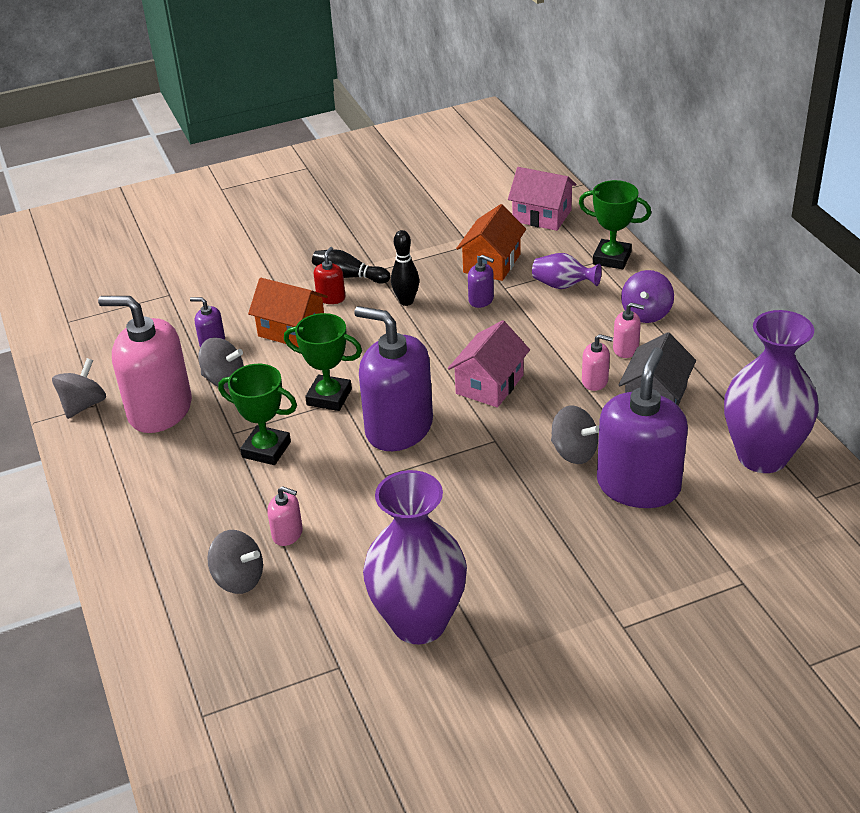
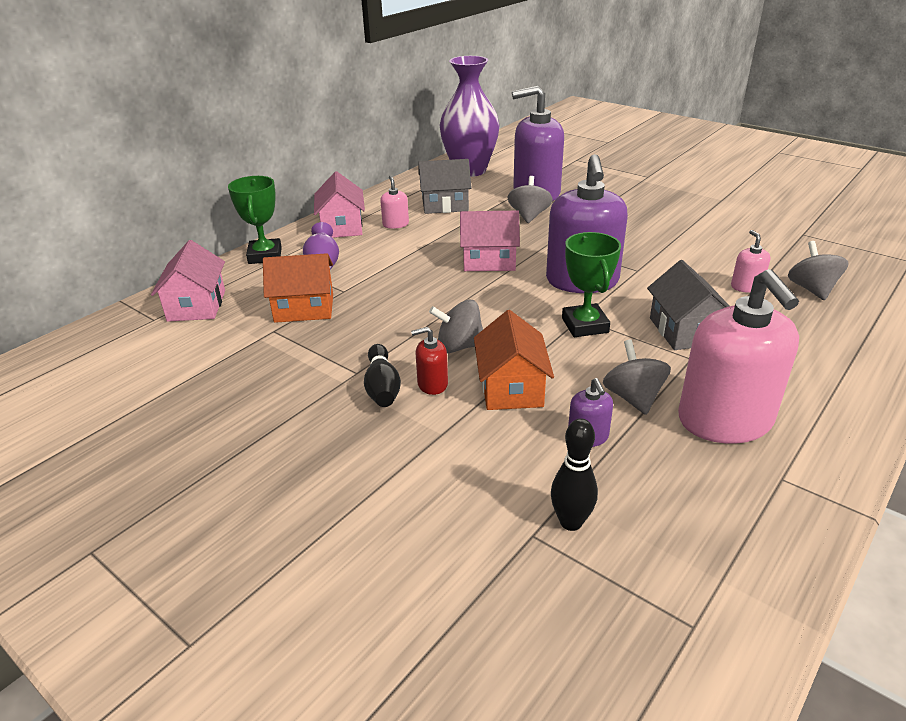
camera: 120 degrees left, 5 degrees down
grey spinning top [52,358,106,419] -> grey spinning top moved to [429,300,483,353]
green trophy [218,364,297,465] -> grey house [647,260,729,350]
purple vase [363,470,467,644] -> none
black bowling pin [391,230,419,306] -> black bowling pin moved to [551,418,598,531]
purple soap dispenser [468,255,494,308] -> none
pink soap dispenser [582,334,613,391] -> none
purple spinning top [621,270,674,323] -> pink house [314,171,365,238]

